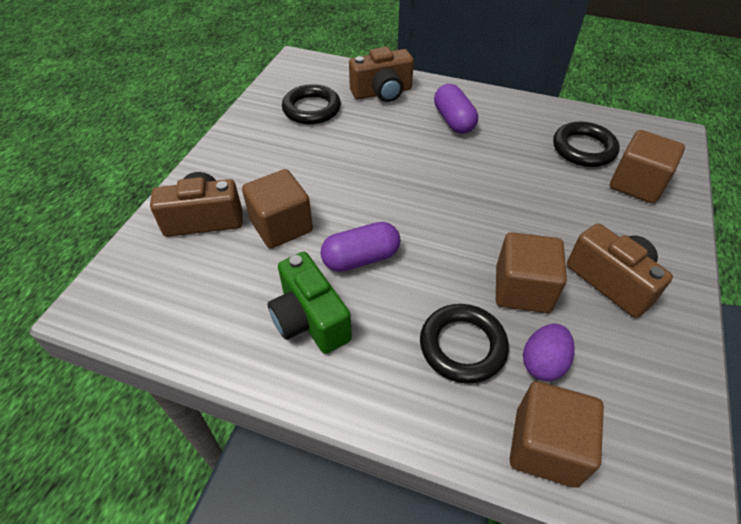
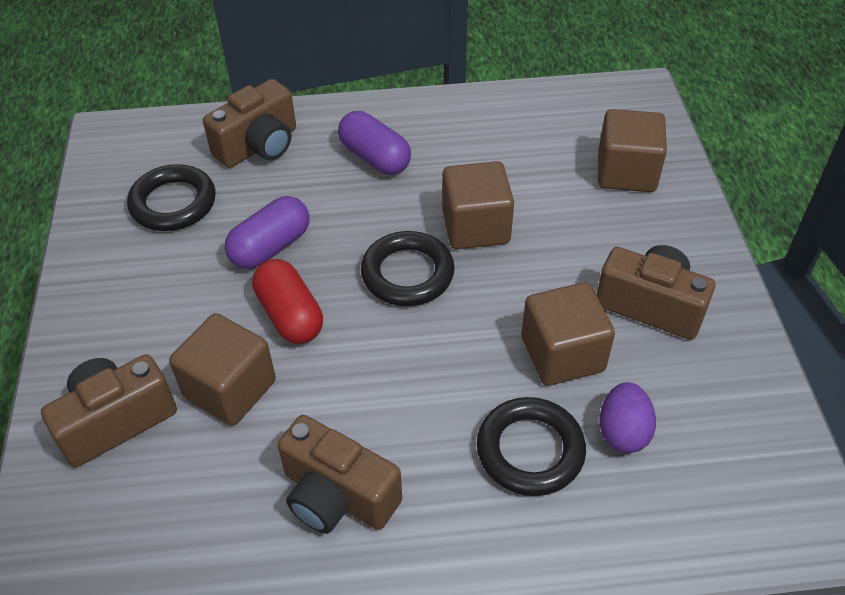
camera: 25 degrees left, 0 degrees up
green camera [268,252,352,354] -> brown camera [278,415,402,534]
purple capsule [320,222,400,272] -> purple capsule moved to [225,196,309,269]
brown cube [509,381,604,488] -> brown cube moved to [442,161,514,249]
black ring [553,122,620,167] -> black ring moved to [361,231,454,306]
none -> red capsule [252,259,323,344]

